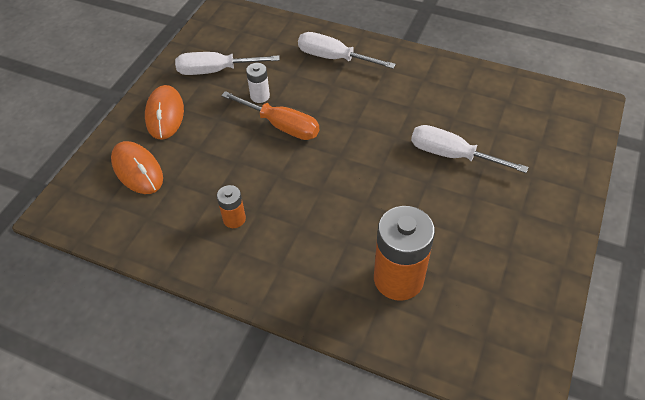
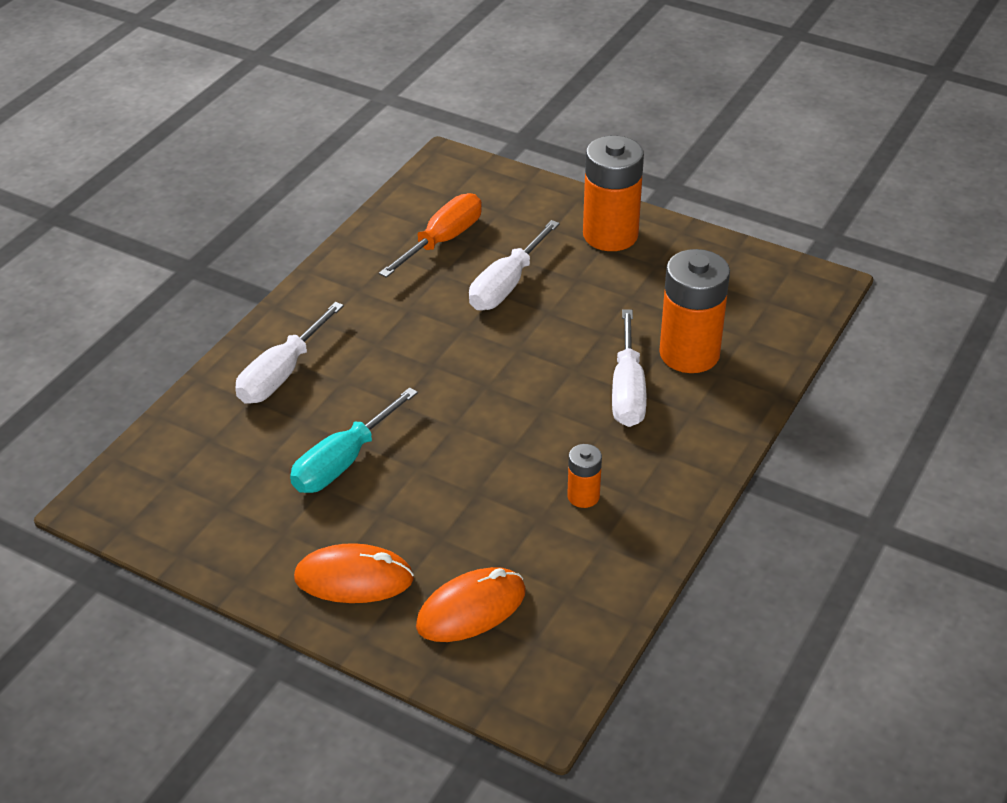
camera: 85 degrees left, 10 degrees down
white screwdriver [175,52,280,75] -> white screwdriver moved to [612,309,647,427]
orange screwdriver [221,91,319,140] -> orange screwdriver moved to [379,193,482,278]
white battery [246,63,270,103] -> turquoise screwdriver [290,387,418,493]
none -> orange battery [583,136,644,251]

